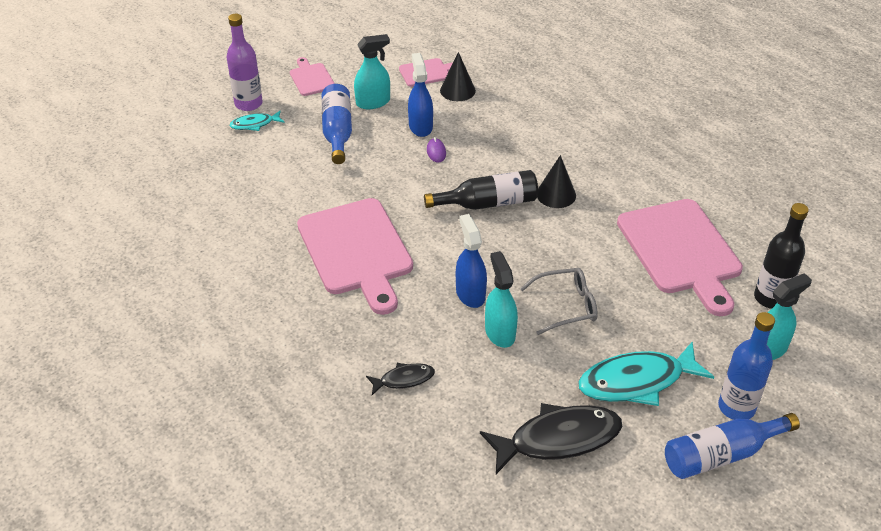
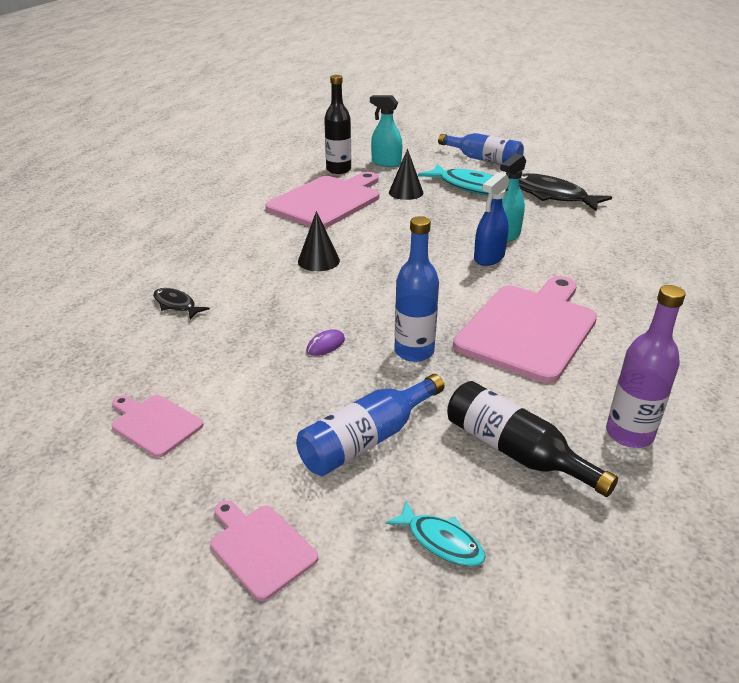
camera: 125 degrees left, 10 degrees down
purple bottle [227,14,263,111] -> purple bottle moved to [606,285,686,448]
pink cutting board [290,57,335,96] -> pink cutting board turned 105 degrees clockwise [210,500,318,601]
turquoise spray bottle [354,34,390,109] -> none
black fish [366,363,435,395] -> black fish moved to [153,288,210,319]
blue spray bottle [408,53,433,137] -> none
black bottle [424,170,538,210] -> black bottle moved to [447,381,618,497]
black cone [440,52,476,101] -> black cone moved to [389,149,423,200]
grey glasses [520,268,598,335] -> none
blue bottle [718,312,775,420] -> blue bottle moved to [395,216,439,362]

